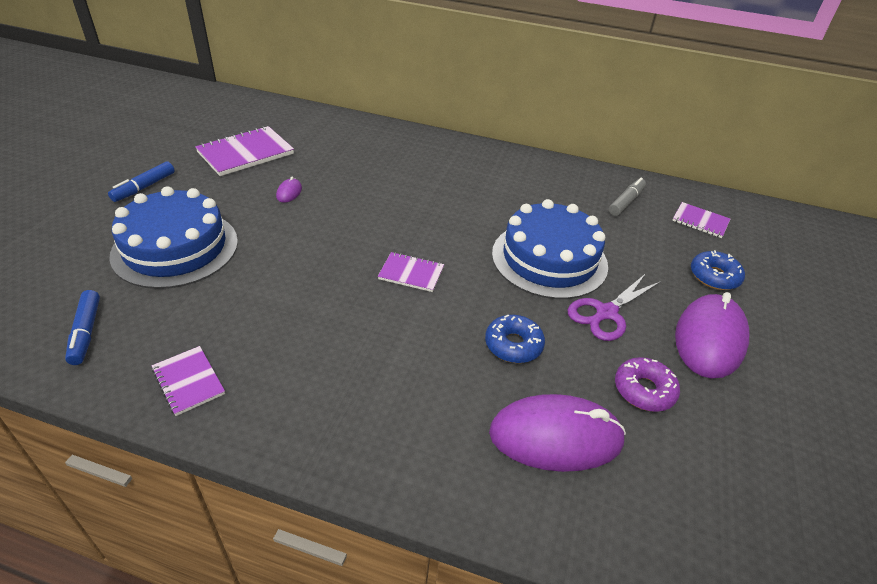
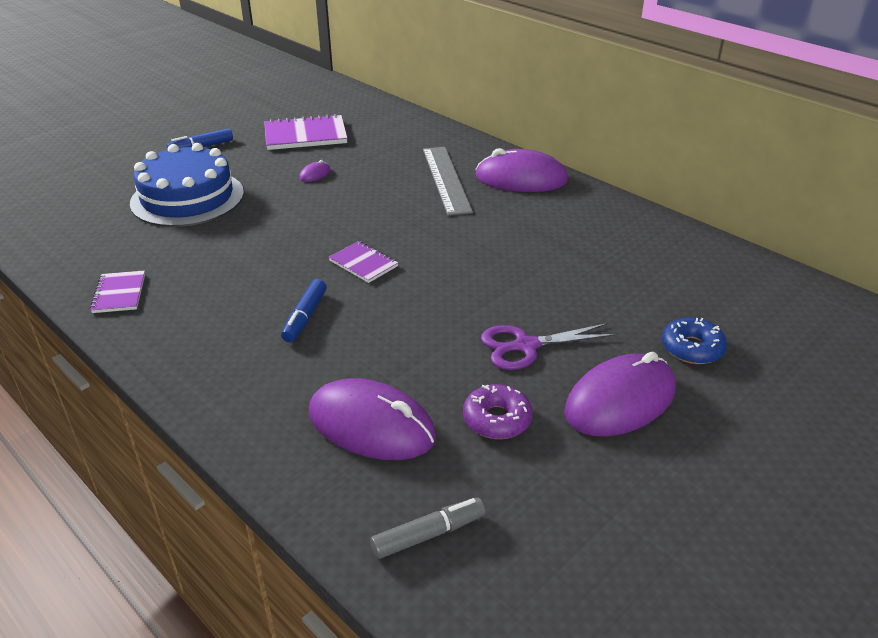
camera: 30 degrees right, 5 degrees down
blue marker [65,290,100,365] -> blue marker moved to [281,279,326,342]
blue donut [485,315,545,363] -> none
blue cake [492,199,608,299] -> none
grey marker [609,178,646,216] -> grey marker moved to [370,498,486,559]
purple notebook [672,202,730,238] -> none
none -> grey ruler [423,147,473,216]
none -> purple mouse [475,148,568,192]

